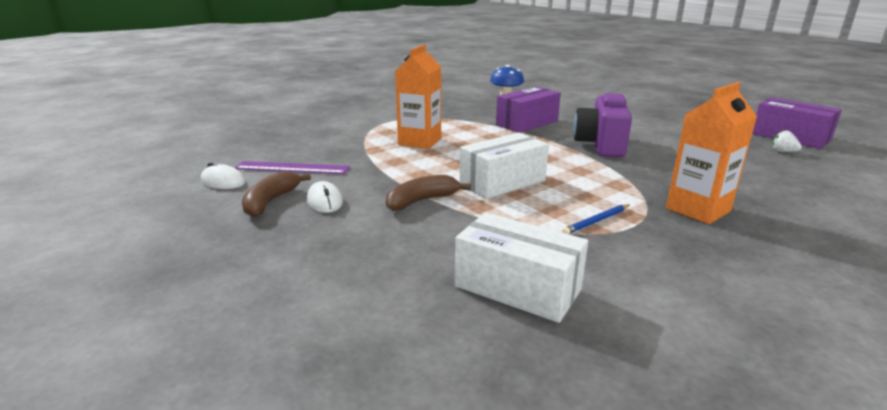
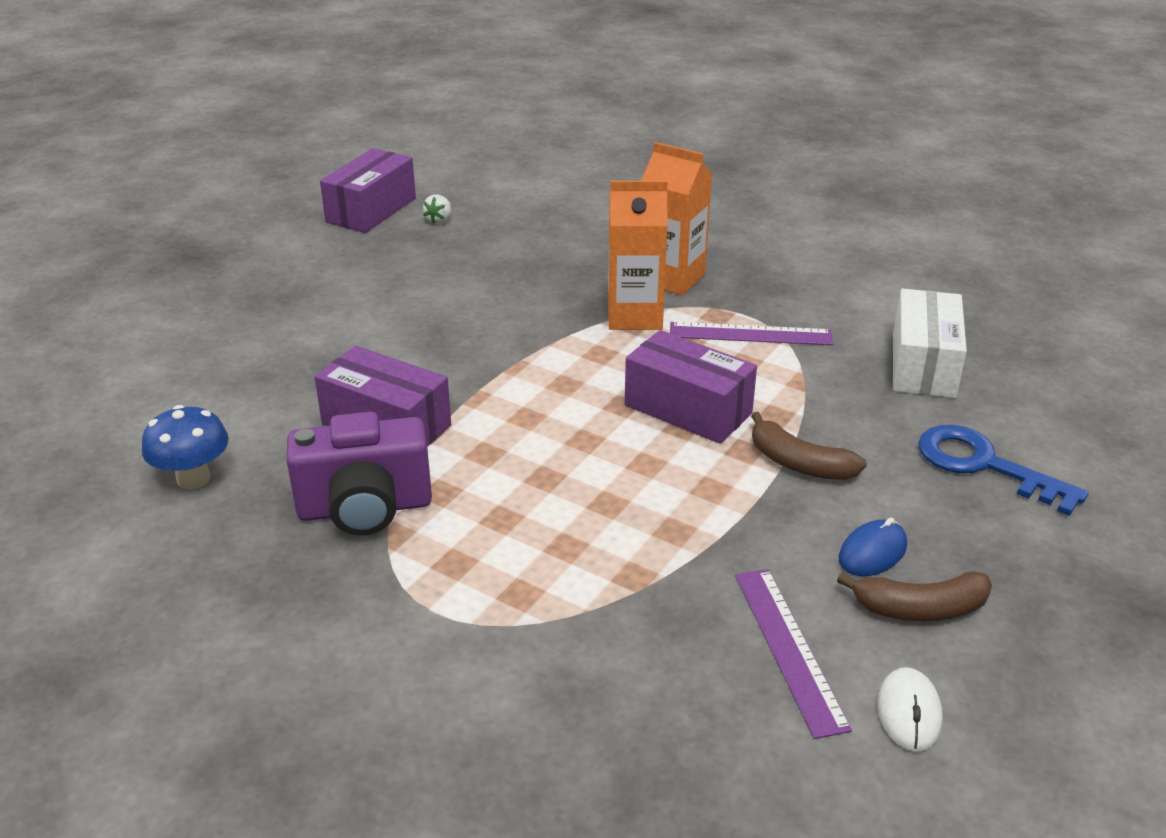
camera: 110 degrees left, 10 degrees up
white mouse [307,181,343,213] -> blue mouse [839,518,907,576]
orange carton [395,44,441,149] -> orange carton moved to [608,181,668,330]
white box [460,133,549,199] -> purple box [625,330,757,444]
blue pencil [562,204,629,234] -> purple ruler [670,322,833,345]
purple camera [573,92,632,157] -> purple camera moved to [287,412,432,535]
none -> blue key [918,425,1089,516]

